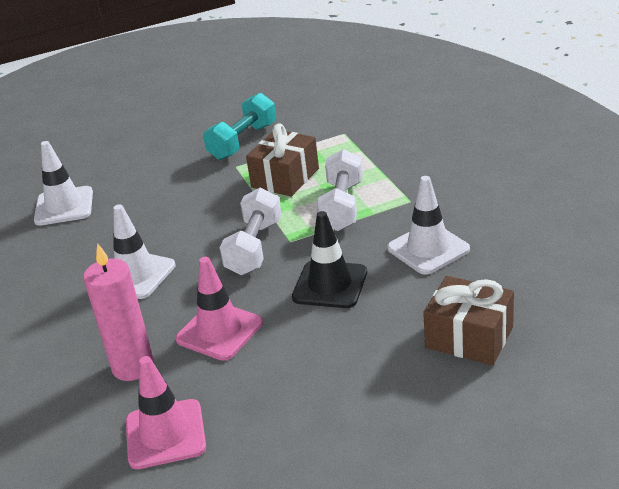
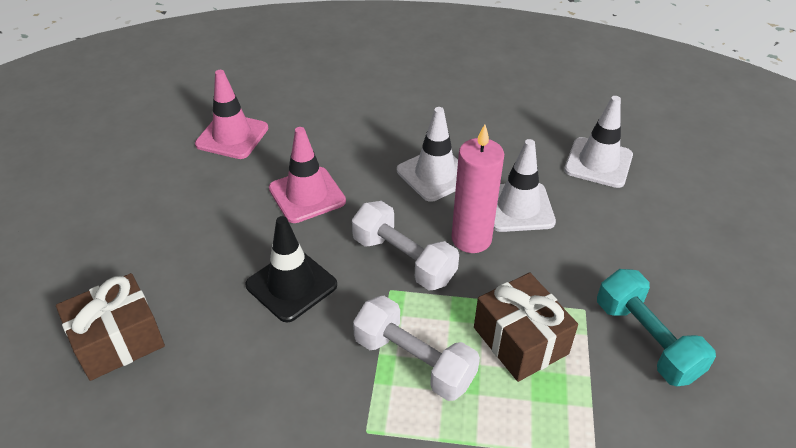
camera: 115 degrees right, 10 degrees up
pink candle [83,243,154,381] -> pink candle moved to [451,125,504,253]
white traffic cone [387,176,470,275] -> white traffic cone moved to [494,139,556,232]

